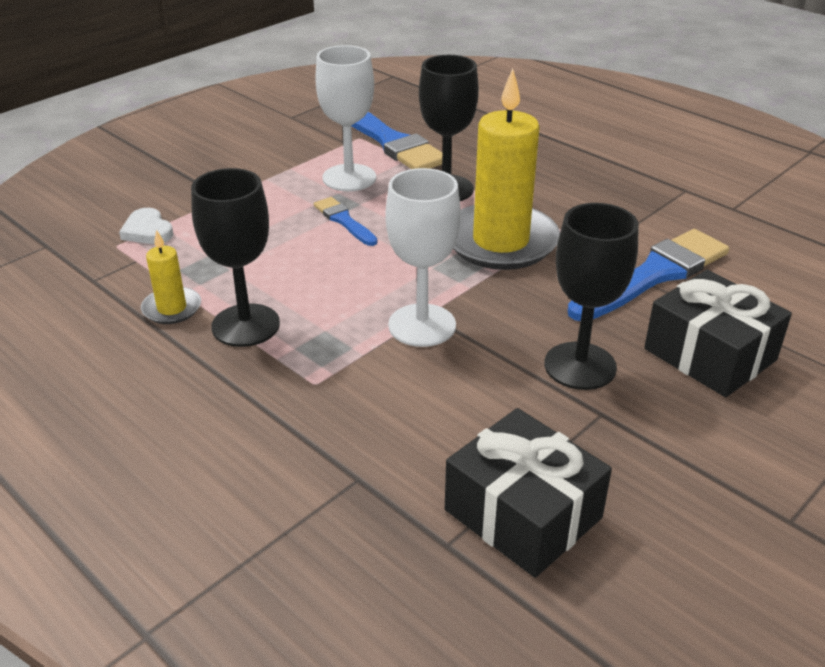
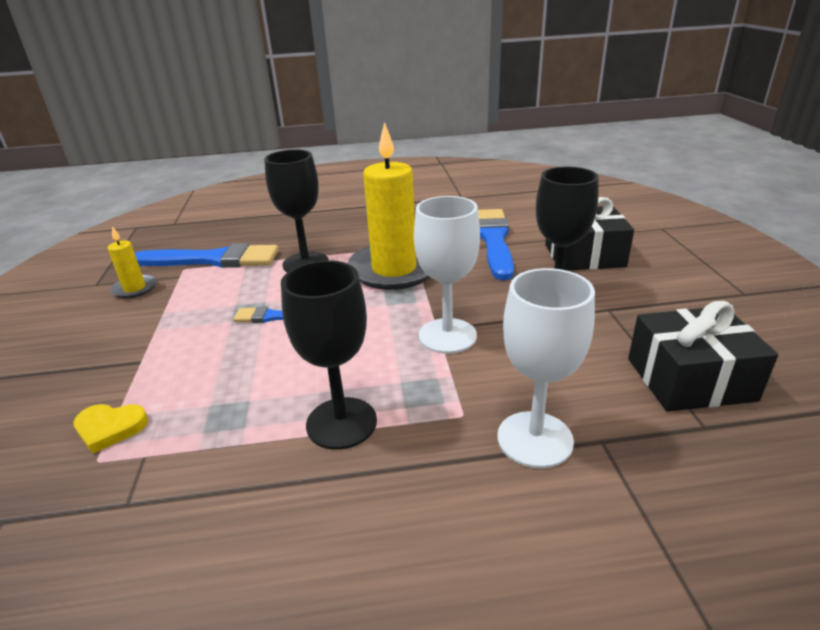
camera: 50 degrees left, 5 degrees down
white heart [119,208,173,244] -> yellow heart [73,404,148,454]
yellow candle [141,229,201,324] -> yellow candle moved to [108,226,157,299]
white goblet [315,45,376,191] -> white goblet moved to [497,268,595,468]

